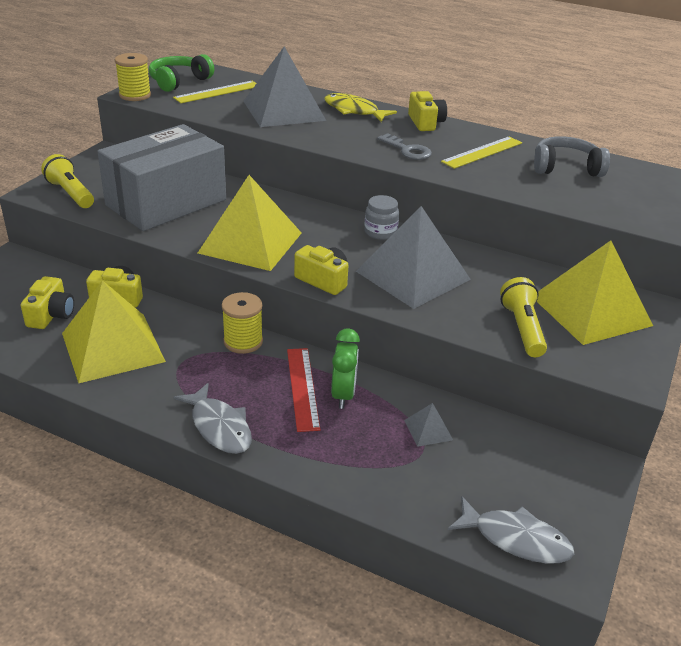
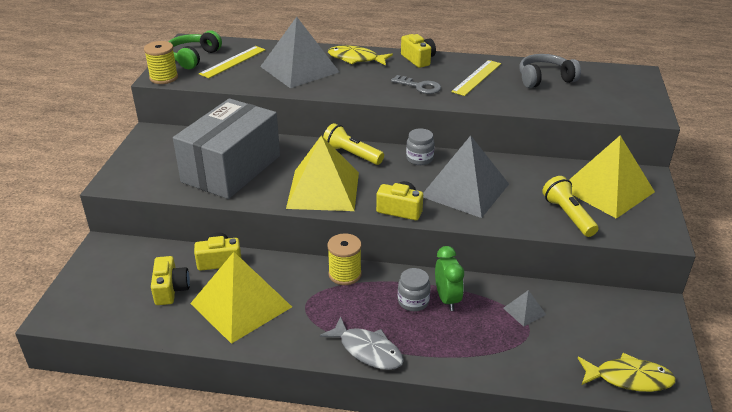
camera: 15 degrees left, 0 degrees up
yellow flashlight [41,154,94,208] -> yellow flashlight moved to [323,123,384,165]
red ruler [287,348,320,432] -> grey jar [398,268,431,311]
grey fish [448,496,574,564] -> yellow fish [578,353,676,392]

